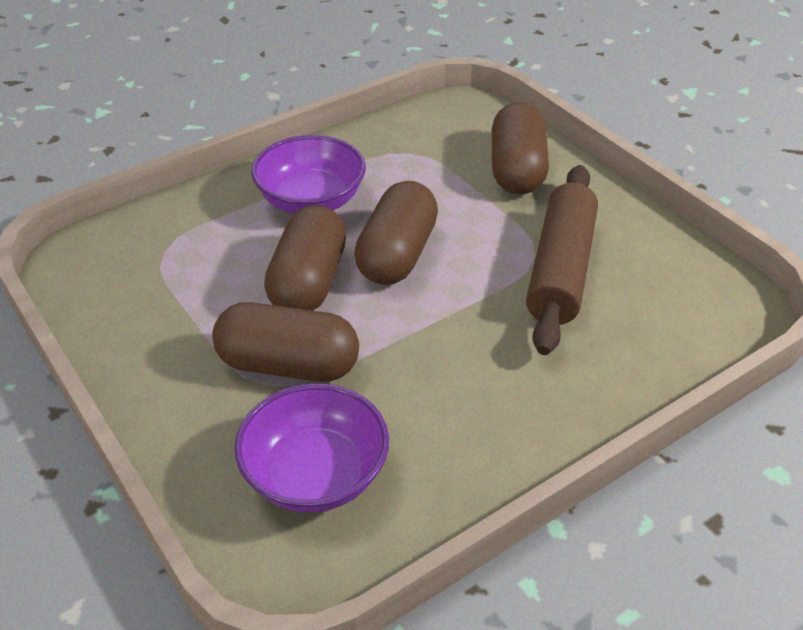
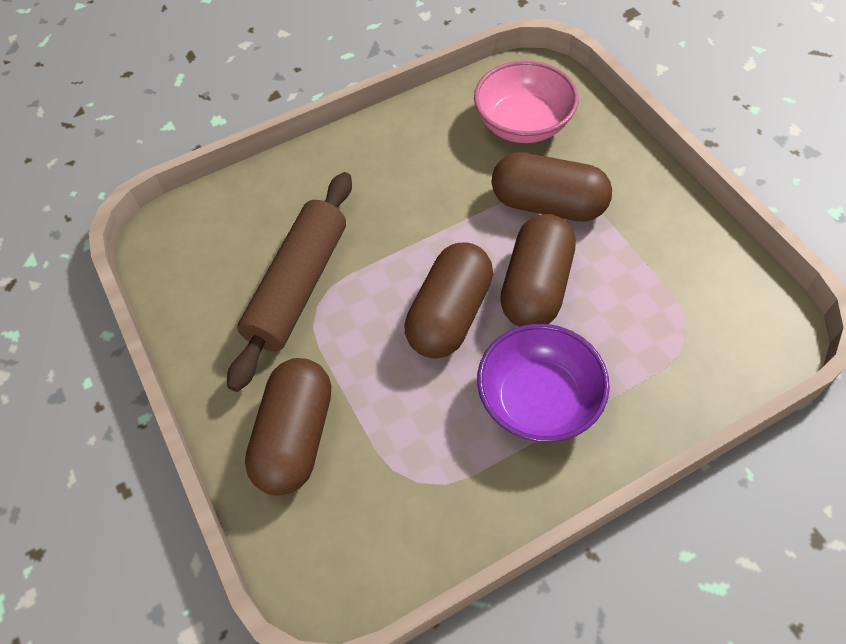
camera: 170 degrees left, 15 degrees up
purple bowl [235,383,389,512] -> pink bowl [474,60,579,143]

